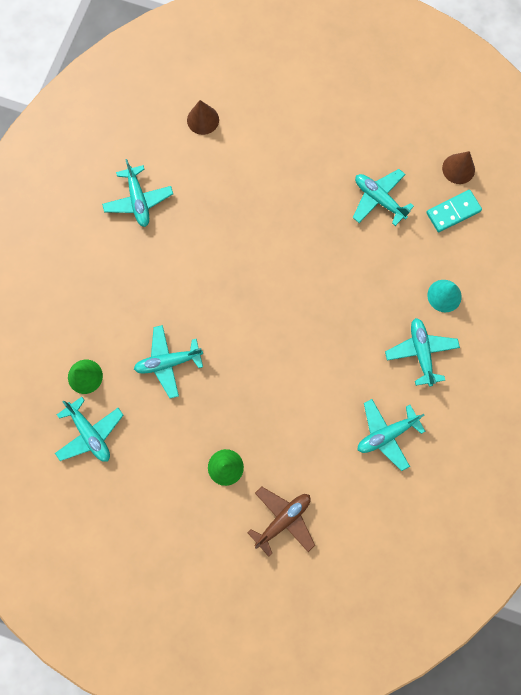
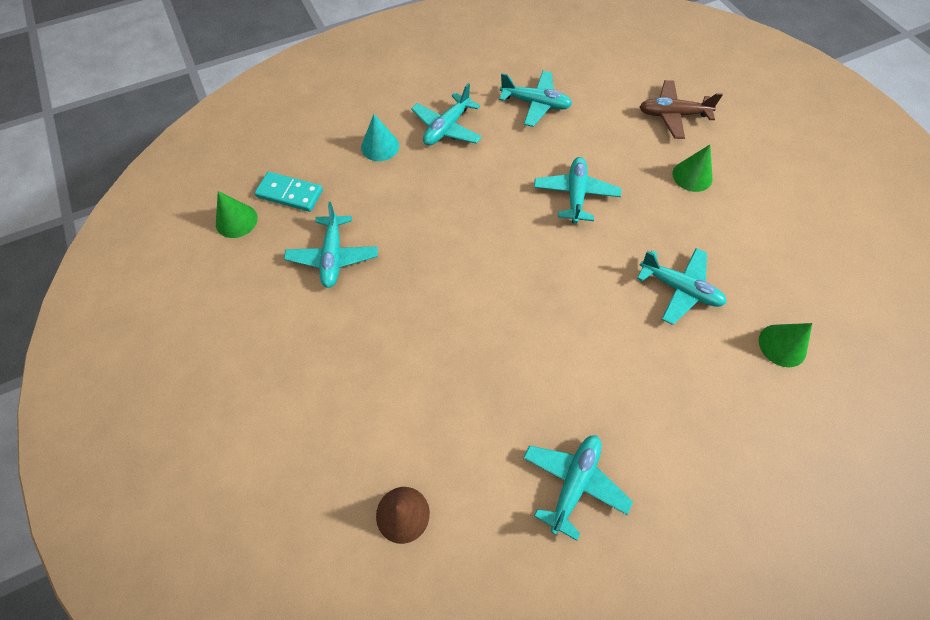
camera: 135 degrees left, 15 degrees down
turquoise plane [55,397,123,462] -> turquoise plane moved to [534,157,621,223]
brown cone [442,151,475,184] -> green cone [216,191,258,238]

